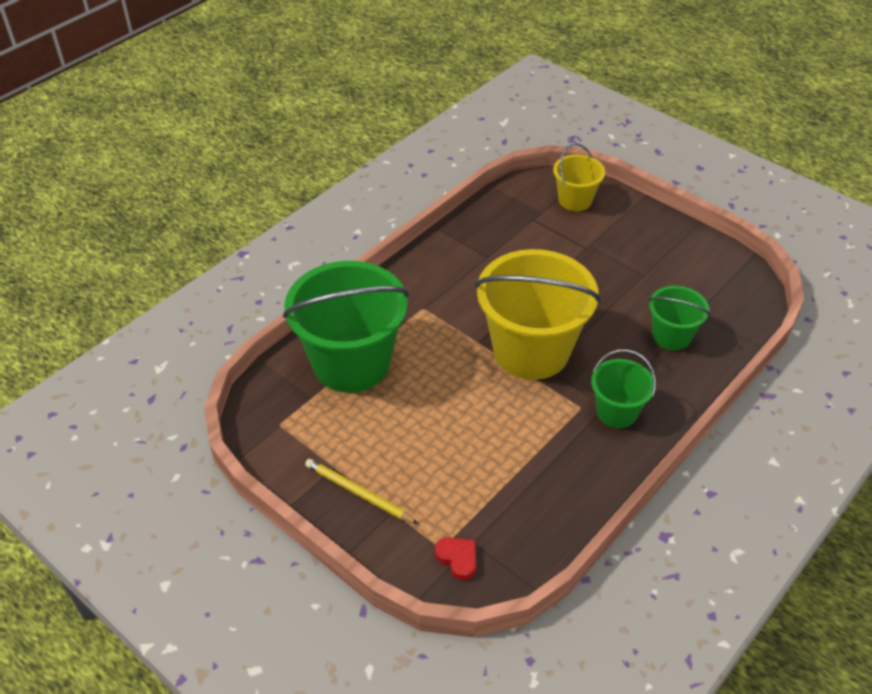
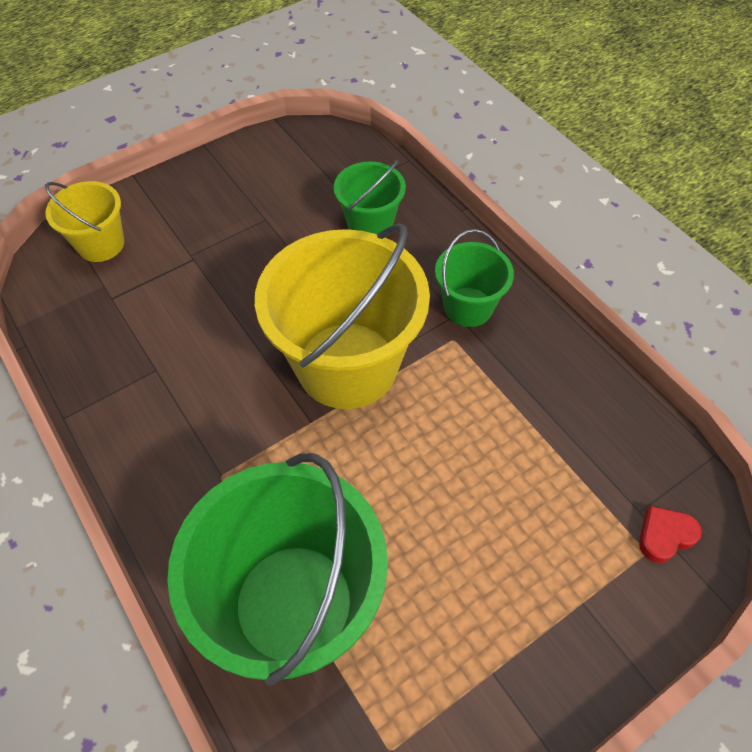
camera: 75 degrees left, 10 degrees up
yellow pencil [305,459,419,524] -> none

